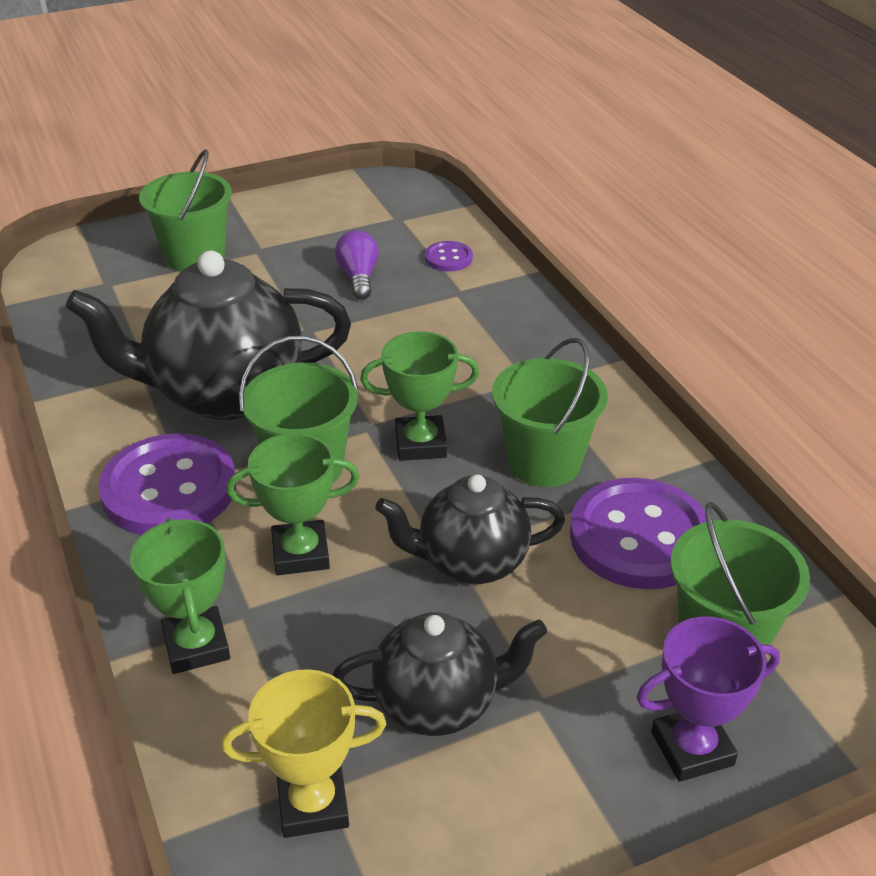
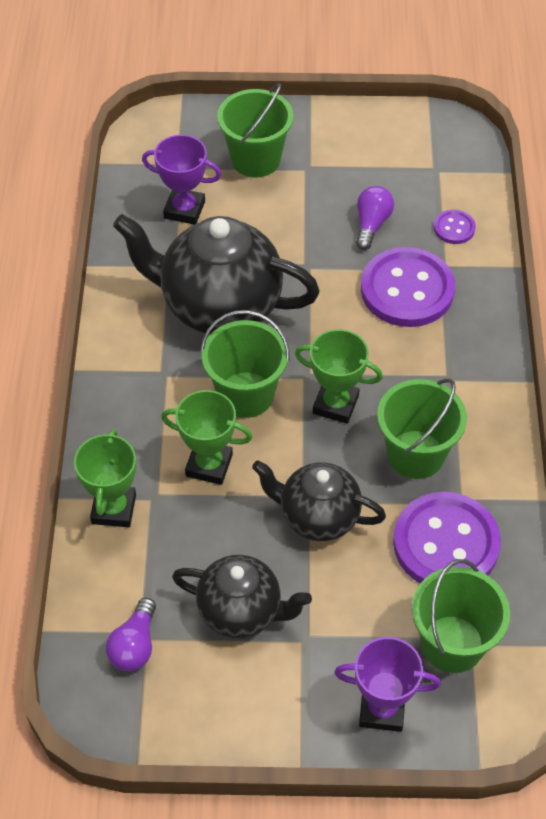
camera: 25 degrees right, 15 degrees up
purple button [98,433,236,535] -> purple button moved to [361,247,455,327]
yellow trophy [222,669,387,838] -> purple light bulb [106,598,156,671]
none -> purple trophy [142,135,221,225]

